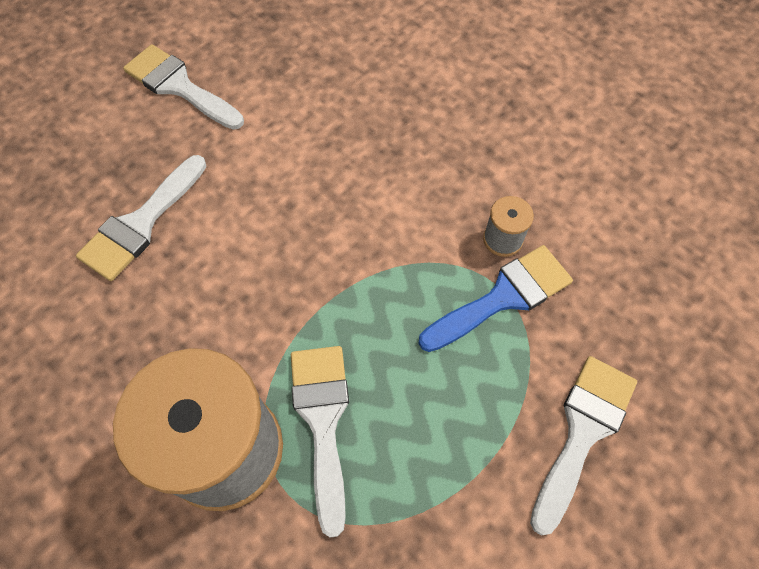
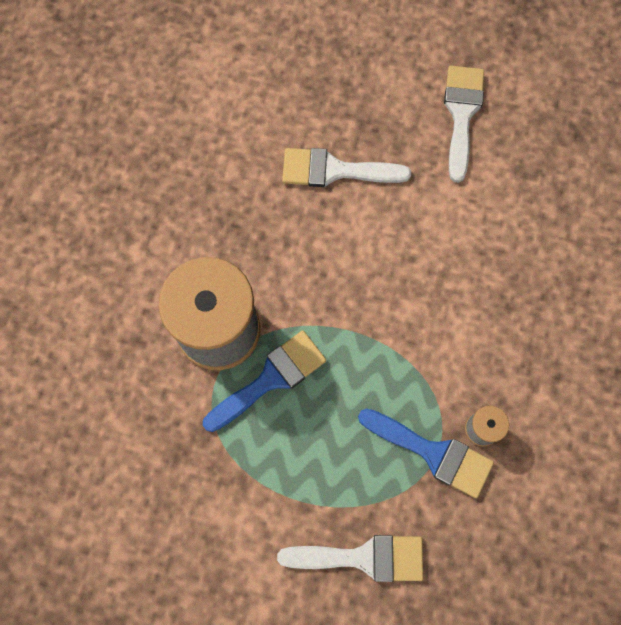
camera: 60 degrees right, 10 degrees up
white brush [291,346,349,538] -> blue brush [203,330,326,432]

